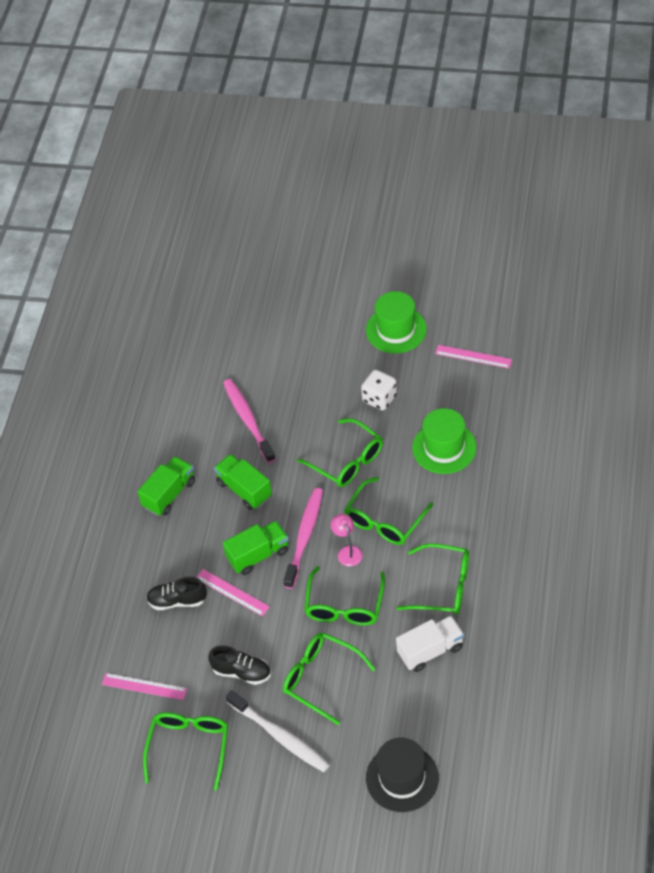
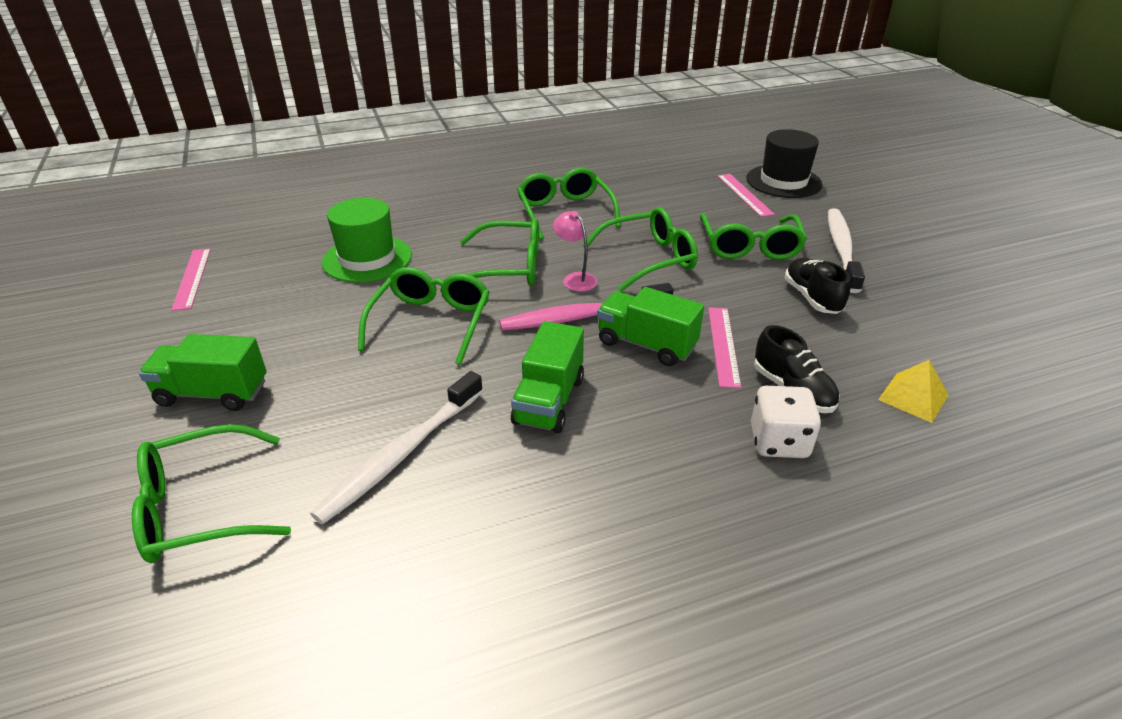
camera: 125 degrees left, 15 degrees down
pink ruler [102,673,187,700] -> pink ruler moved to [718,174,775,217]
green truck [137,456,195,516] -> green truck moved to [139,334,267,411]
green glasses [143,712,228,790] -> green glasses moved to [132,424,291,563]
pink toothbrush [223,379,276,463] -> white toothbrush [310,371,483,524]
pink lamp [331,514,362,566] -> pink lamp turned 105 degrees clockwise [553,211,597,291]
white dice [361,370,397,410] -> white dice moved to [751,386,821,458]
green hat [366,291,427,353] -> none
white truck [396,616,464,672] -> none
none -> yellow pyramid [878,360,949,423]

